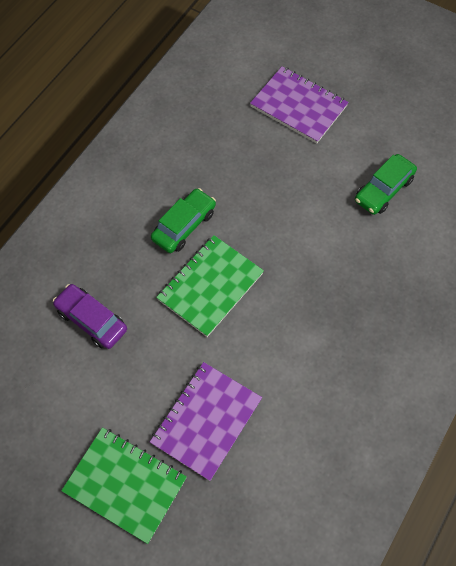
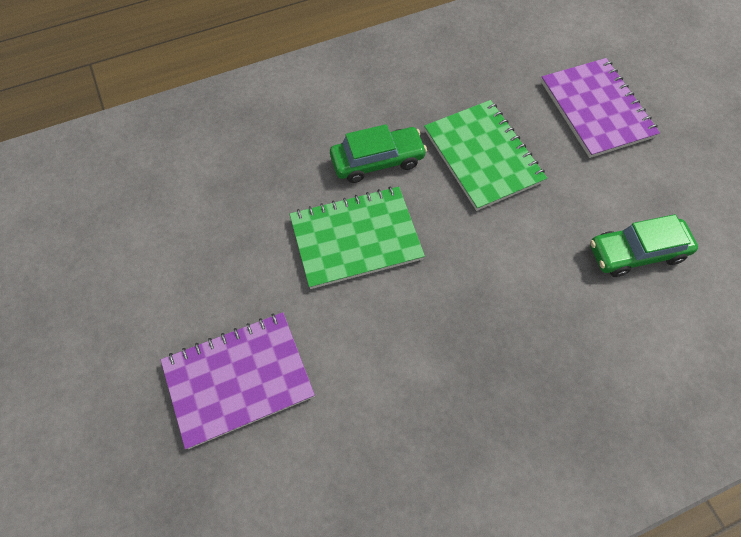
camera: 35 degrees right, 0 degrees up
purple car [53,284,127,349] -> none
green notebook [61,427,187,544] -> green notebook moved to [424,100,547,211]

